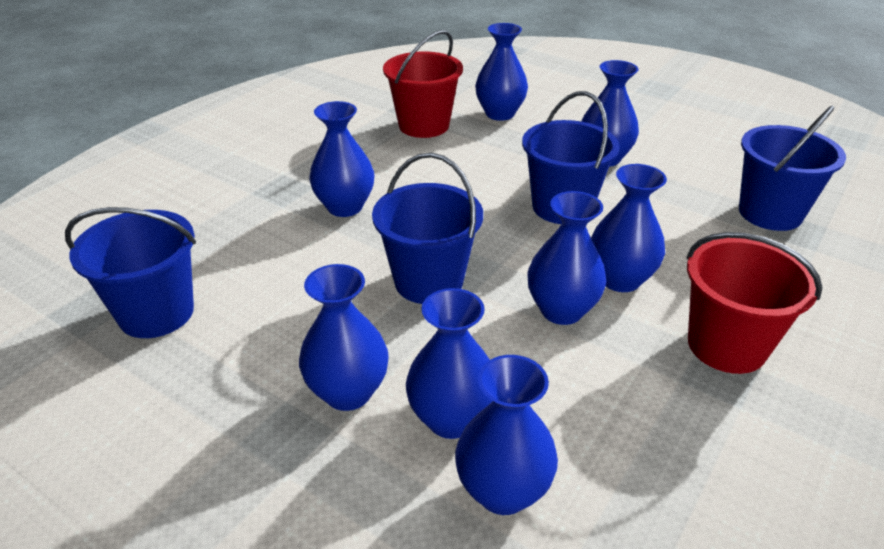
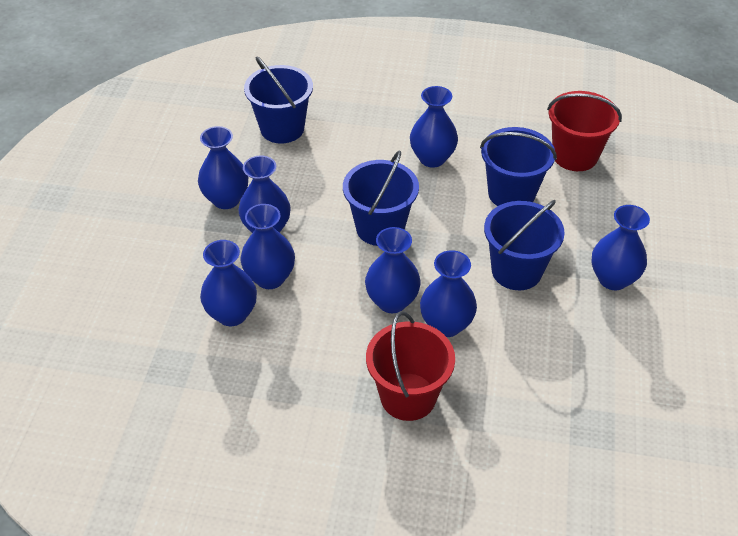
camera: 65 degrees right, 10 degrees up
blue vase [475,23,528,121] -> blue vase moved to [198,126,248,209]
blue bucket [739,106,846,231] -> blue bucket moved to [480,127,557,206]

